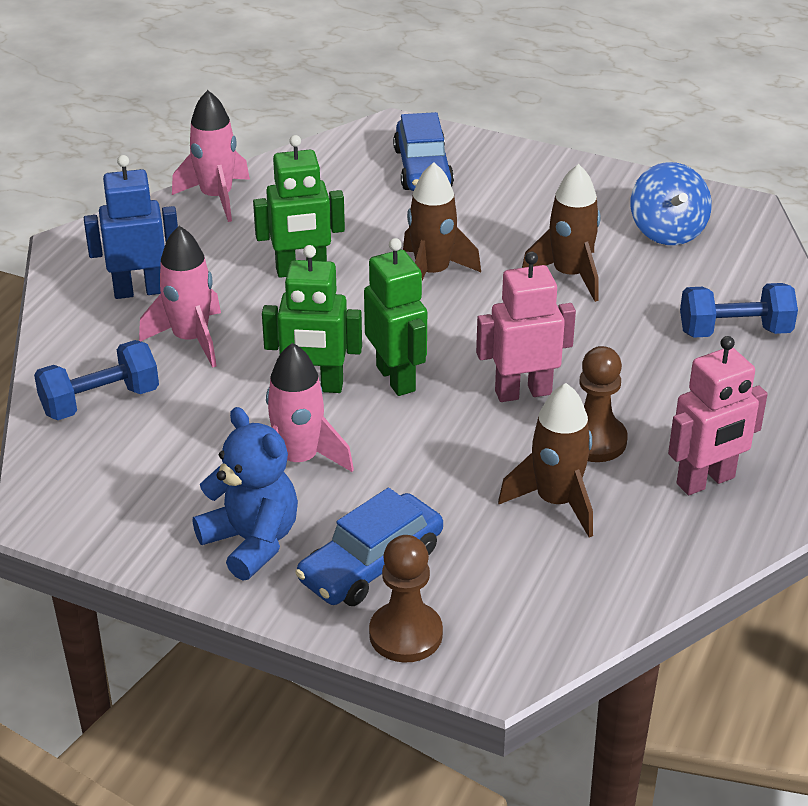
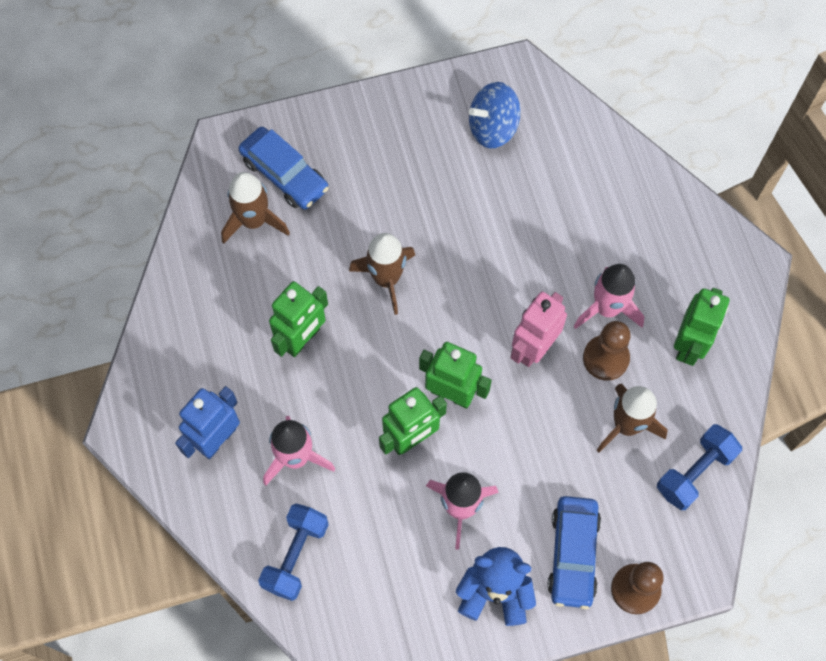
camera: 40 degrees left, 30 degrees up
pink rocket [172,90,250,222] -> pink rocket moved to [574,264,645,329]
brown rocket [522,164,600,302] -> brown rocket moved to [221,172,290,244]
blue spinning top [631,162,712,245] -> blue spinning top turned 120 degrees clockwise [469,82,521,148]
pink robot [668,336,768,495] -> green robot [674,288,729,366]
blue dumbbell [680,283,798,338] -> blue dumbbell moved to [657,424,742,510]

